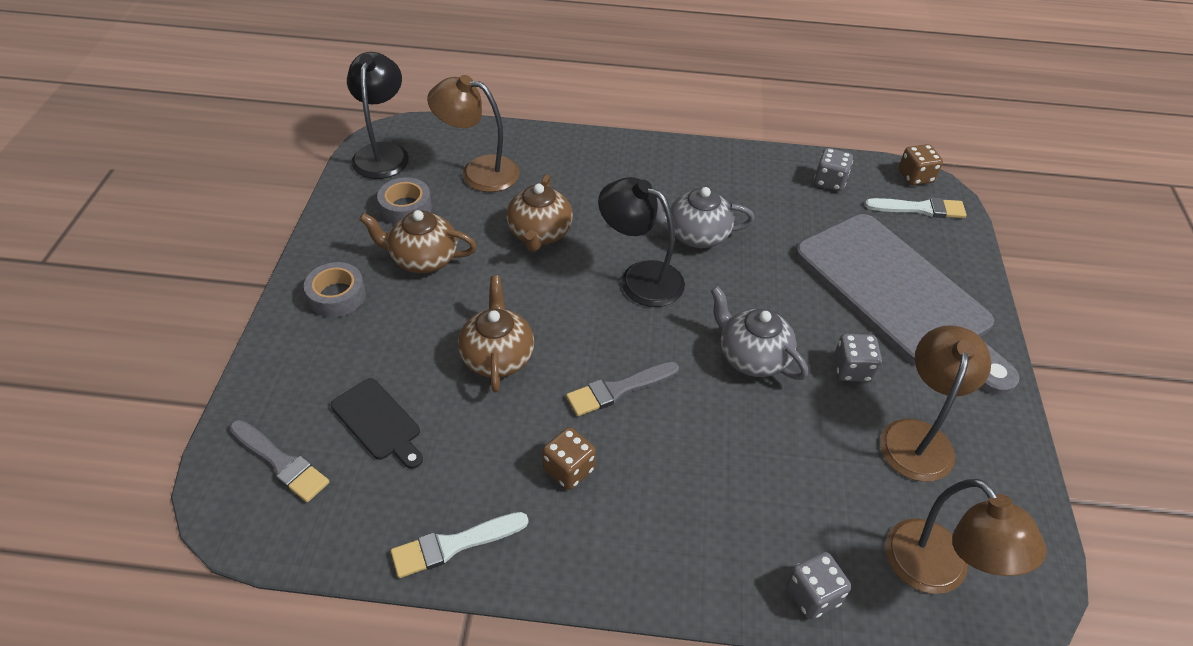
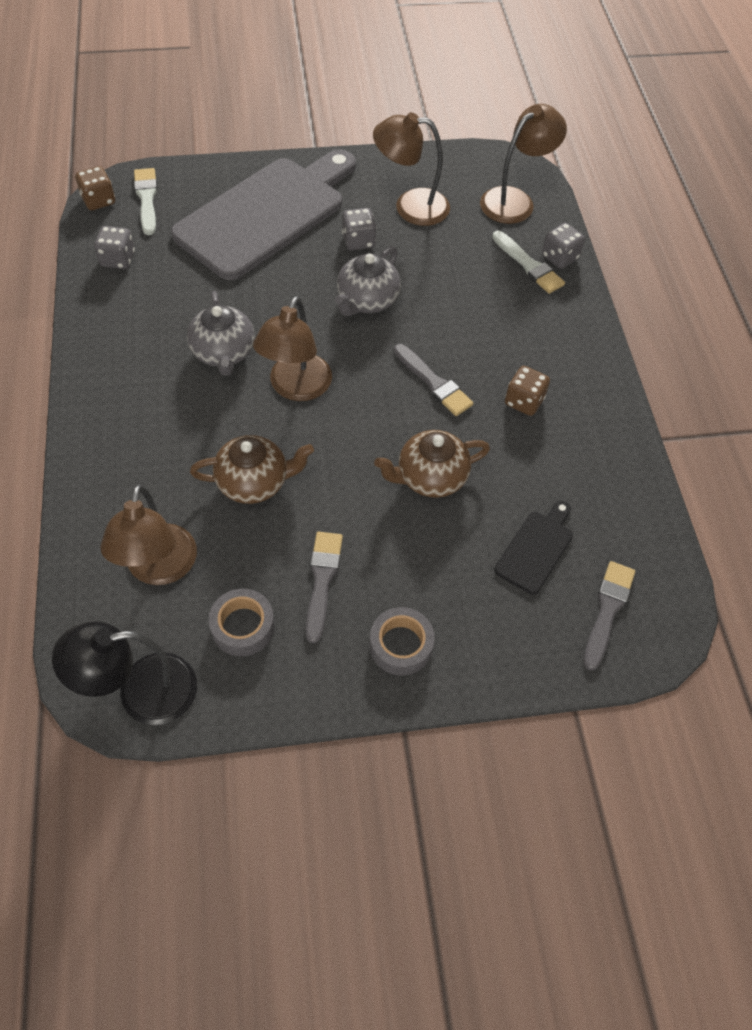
camera: 105 degrees left, 10 degrees up
brown teapot [359,210,477,273] -> grey brush [306,532,343,643]
white brush [391,512,529,578] -> white brush moved to [492,231,565,294]
black lamp [598,177,685,307] -> brown lamp [253,296,332,401]

